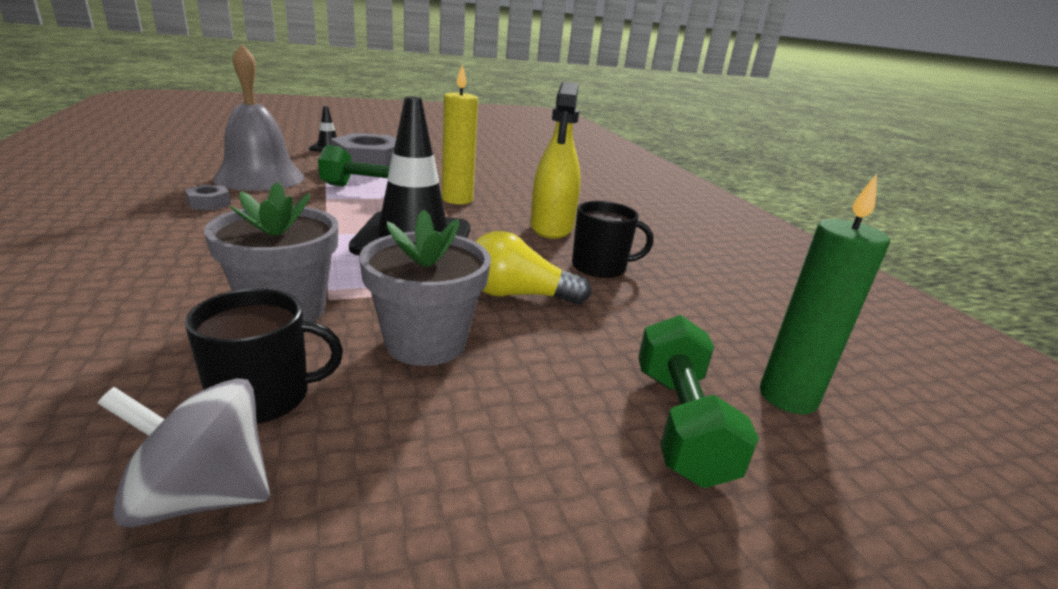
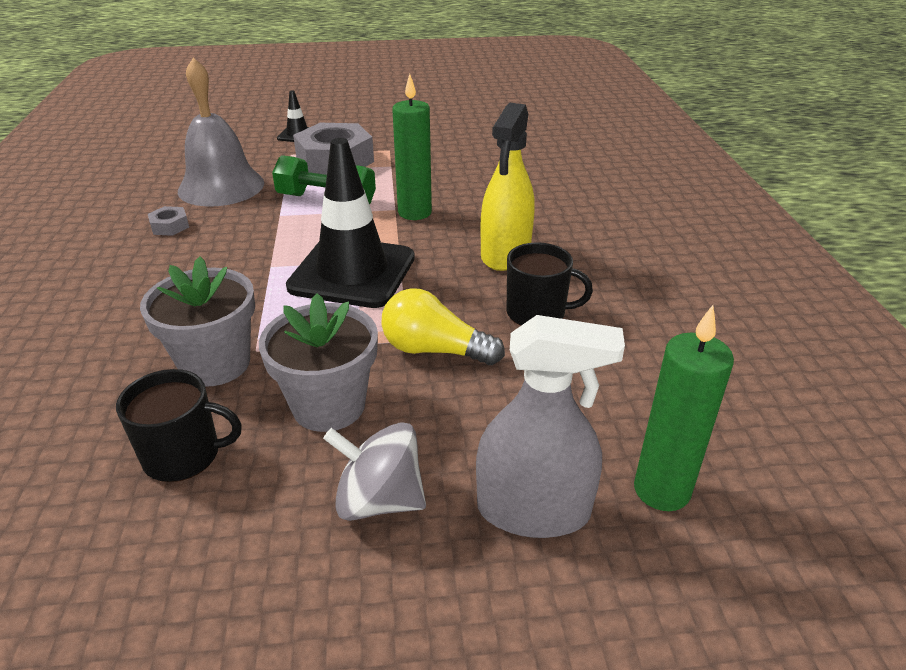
camera: 15 degrees right, 10 degrees up
grey spinning top [98,378,270,528] -> grey spinning top moved to [323,423,426,521]
yellow candle [442,64,478,204] -> green candle [392,74,432,220]
green dumbbell [638,315,759,488] -> grey spray bottle [476,315,625,538]

